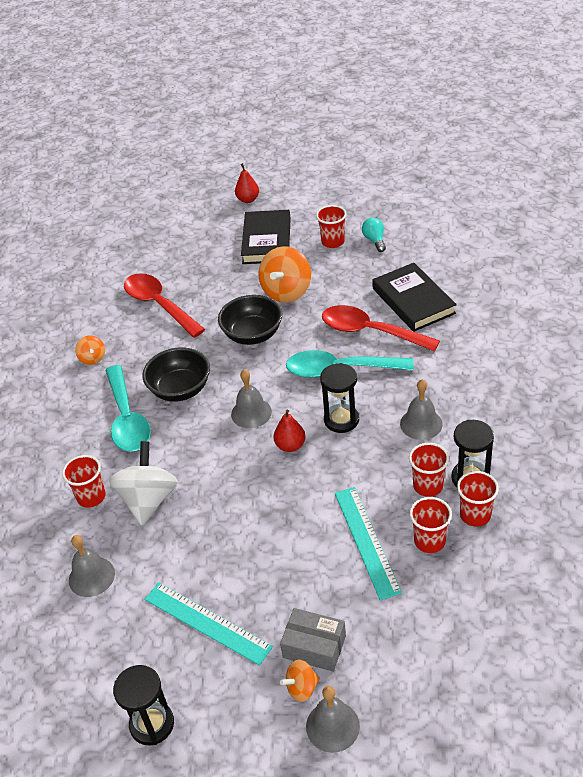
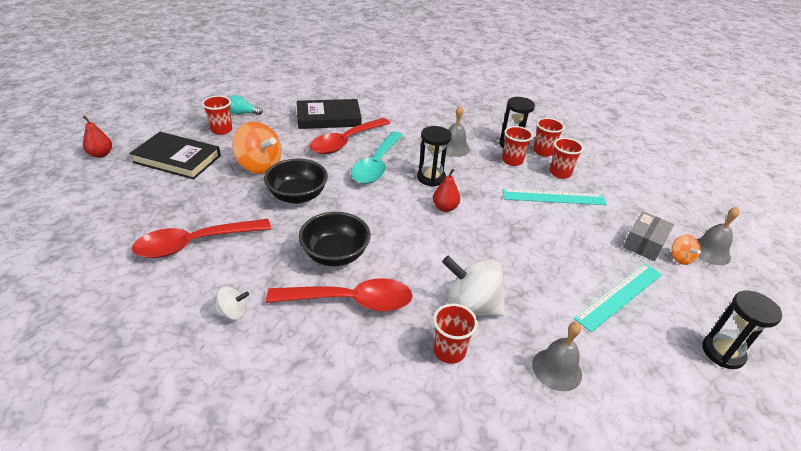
camera: 80 degrees left, 5 degrees down
orange spinning top [75,336,105,365] -> white spinning top [214,286,249,320]
turquoise spoon [105,365,151,452] -> red spoon [266,278,413,312]
grey bell [231,369,272,428] -> none

